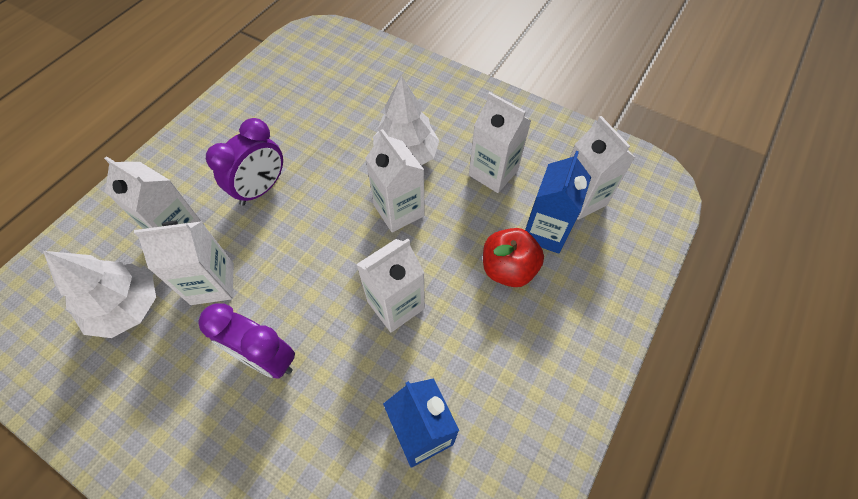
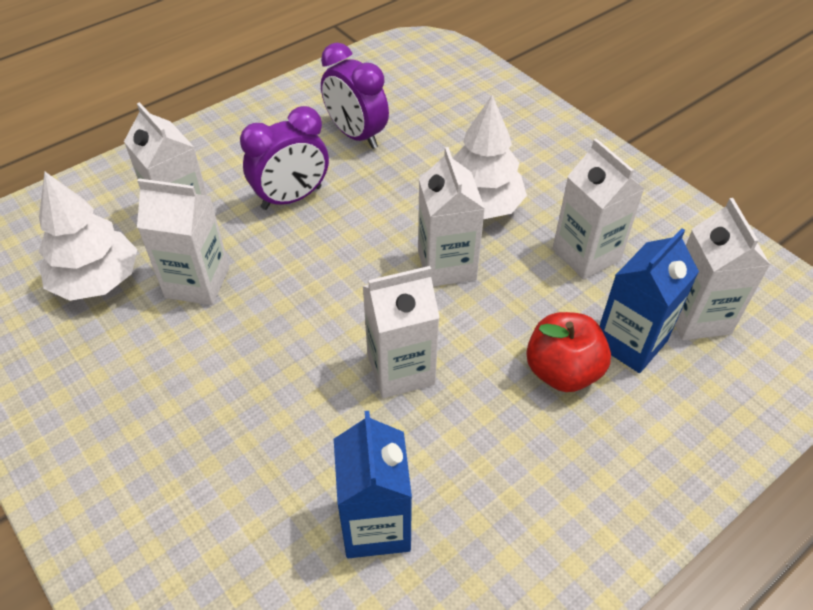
camera: 20 degrees right, 10 degrees down
purple clock [199,303,295,379] -> purple clock moved to [321,43,389,149]

